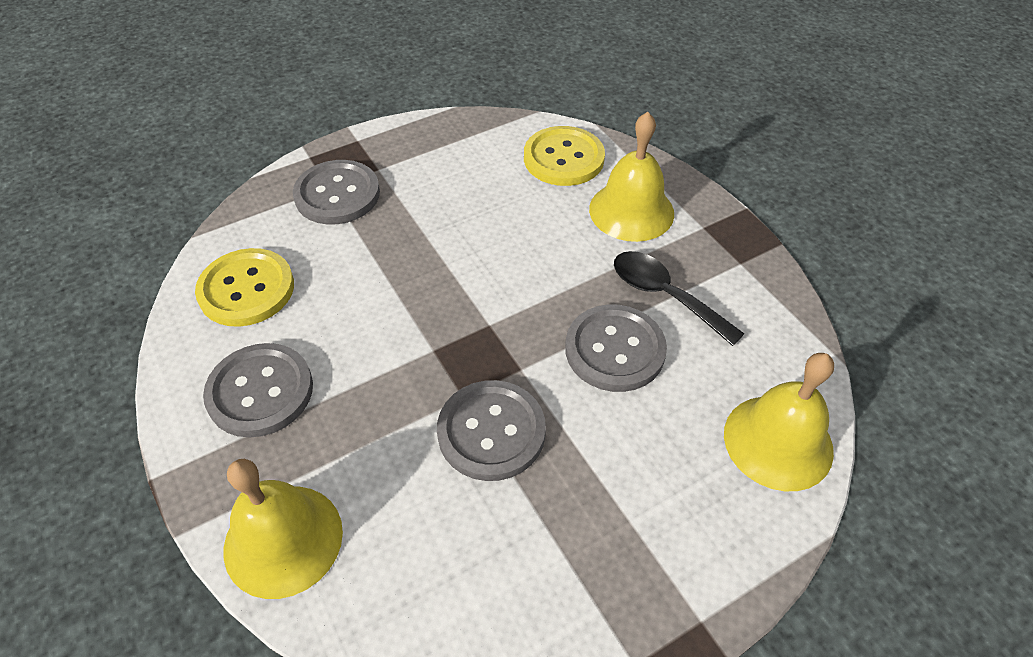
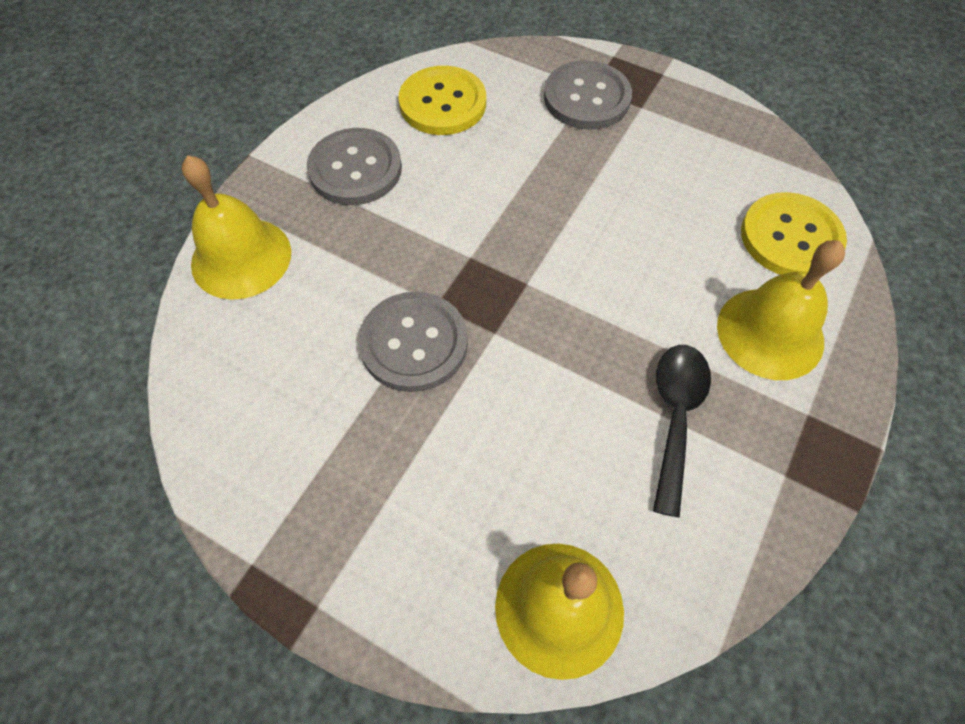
camera: 60 degrees right, 10 degrees up
grey button [565,305,667,392] -> none

